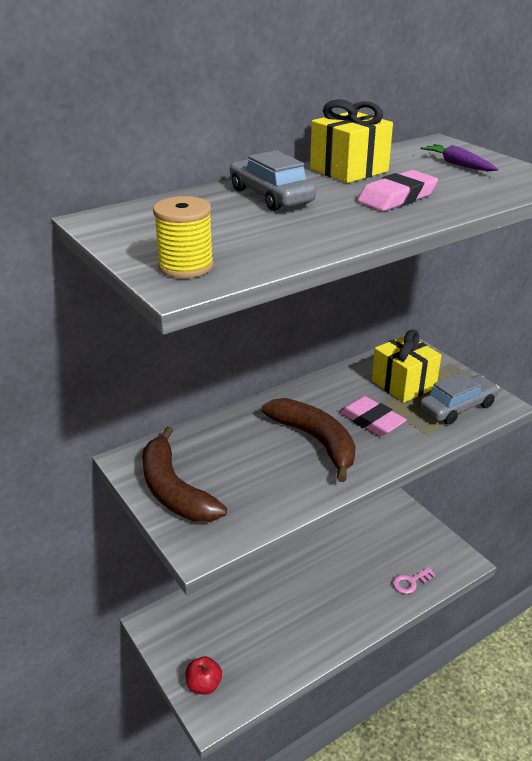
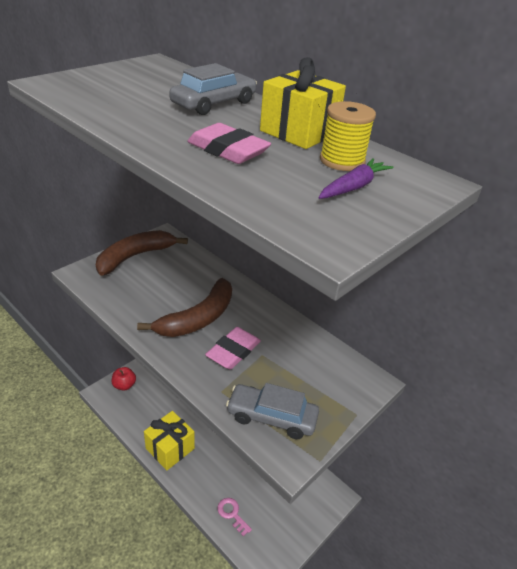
camera: 75 degrees right, 5 degrees up
yellow spool [153,196,214,278] -> yellow spool moved to [320,101,376,171]
yellow gift [372,330,442,403] -> yellow gift moved to [144,411,195,470]
grey car [419,372,499,425] -> grey car turned 150 degrees clockwise [226,383,319,439]

